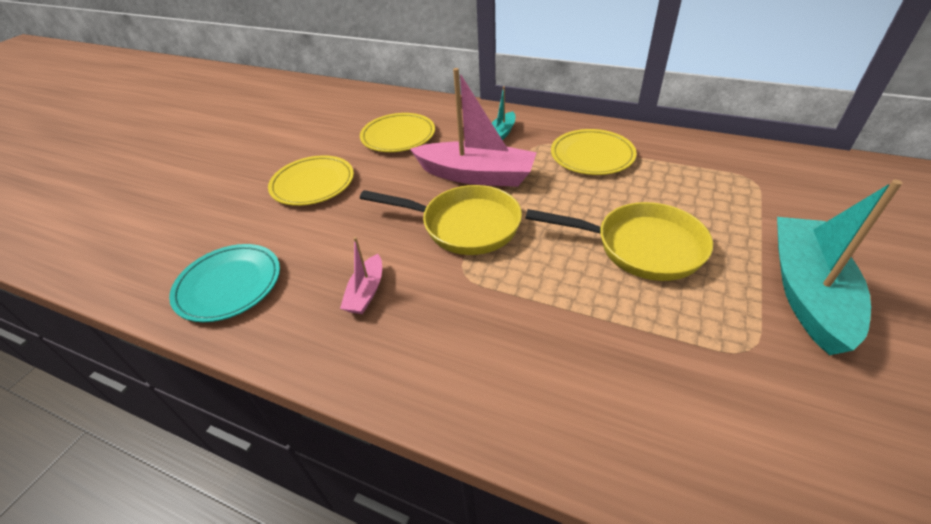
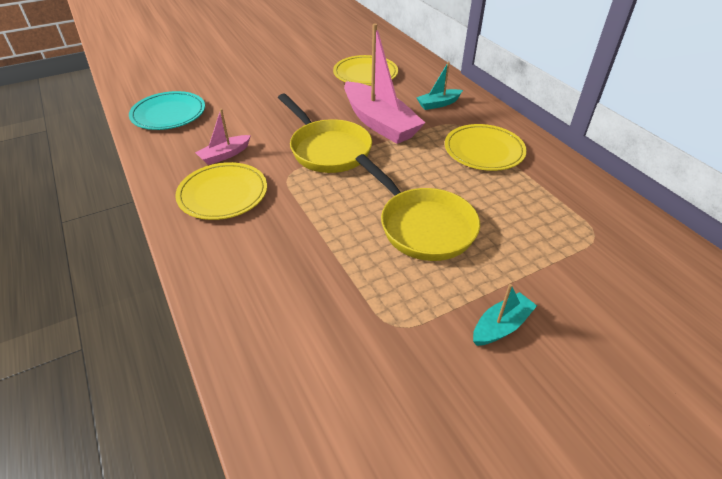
camera: 35 degrees right, 0 degrees up
yellow plate [268,155,354,206] -> yellow plate moved to [175,162,267,220]
turquoise boat [777,180,902,355] -> turquoise boat [473,284,537,346], size x0.48

